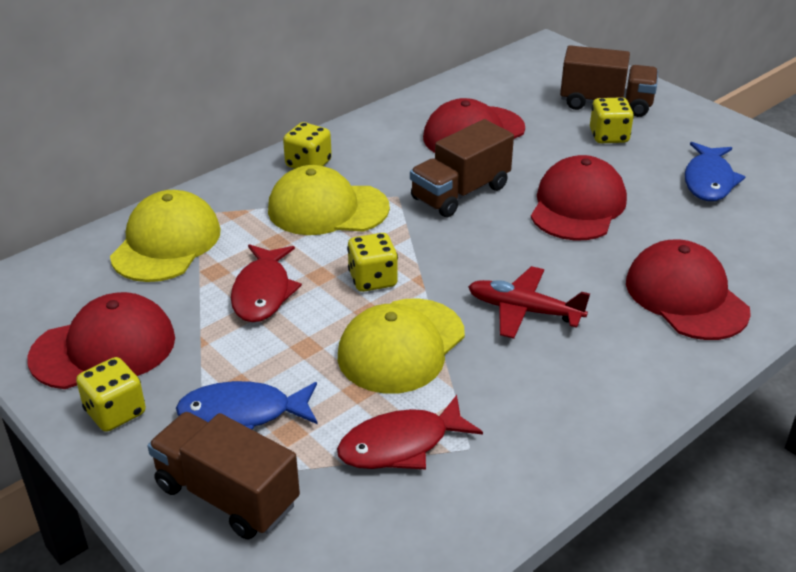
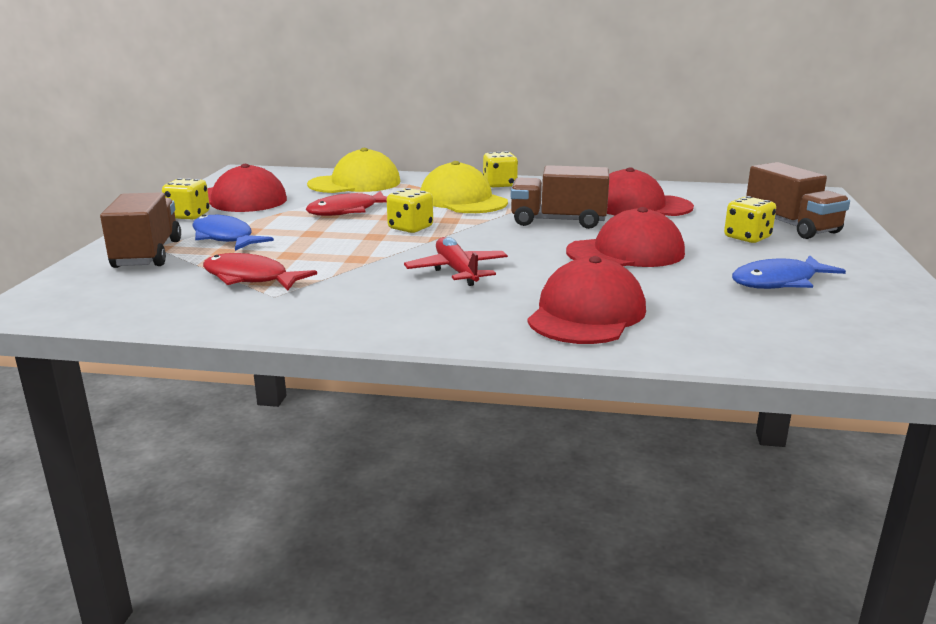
camera: 50 degrees right, 15 degrees down
yellow cap [338,298,465,394] -> none

